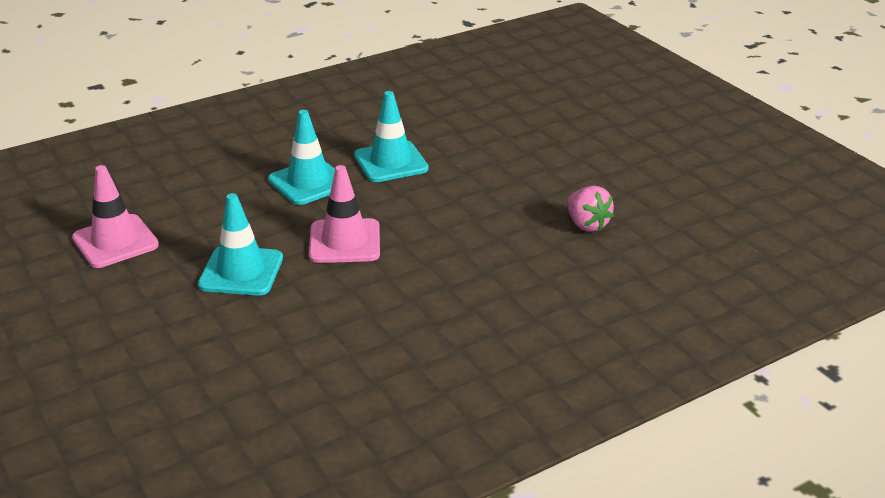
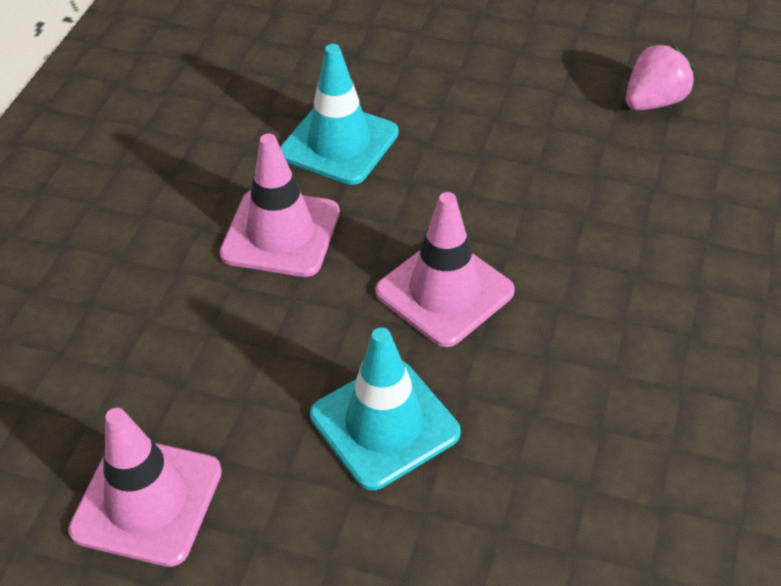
camera: 40 degrees left, 15 degrees up
turquoise traffic cone [268,110,335,205] -> pink traffic cone [220,134,340,277]
pink strawberry [567,186,614,232] -> pink strawberry turned 60 degrees counterclockwise [626,45,694,110]

